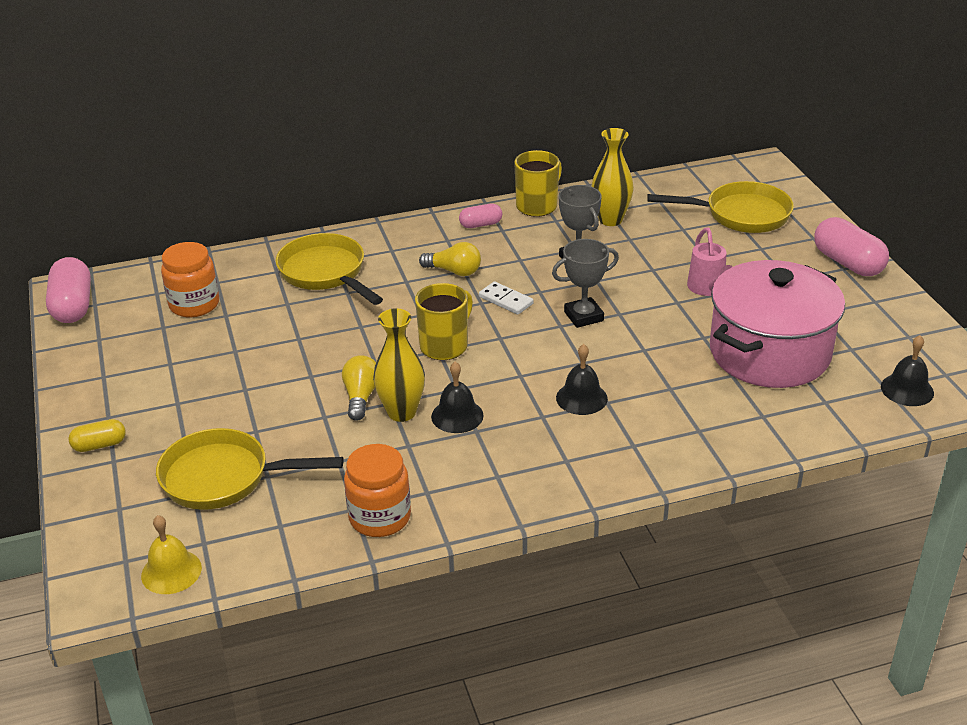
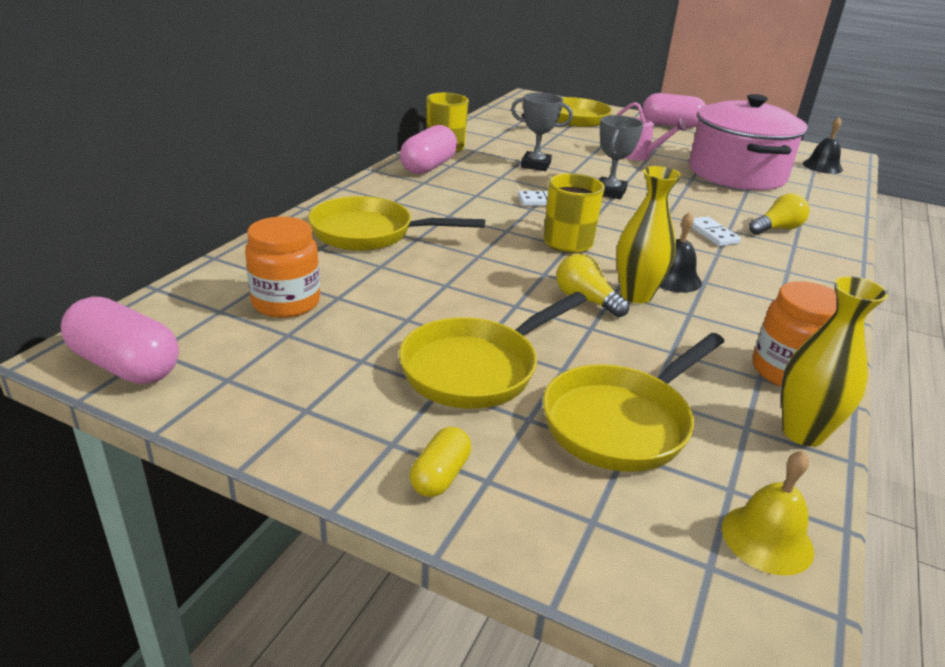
camera: 50 degrees left, 5 degrees down
yellow light bulb [419,242,481,276] -> yellow light bulb moved to [749,193,810,235]
pink capsule [459,204,502,228] -> pink capsule [400,125,457,174], size x1.79
black bell [556,344,608,415] -> white domino [691,217,741,246]
yellow vase [591,128,634,226] -> yellow vase moved to [781,276,889,447]
none -> yellow pan [399,292,587,409]

